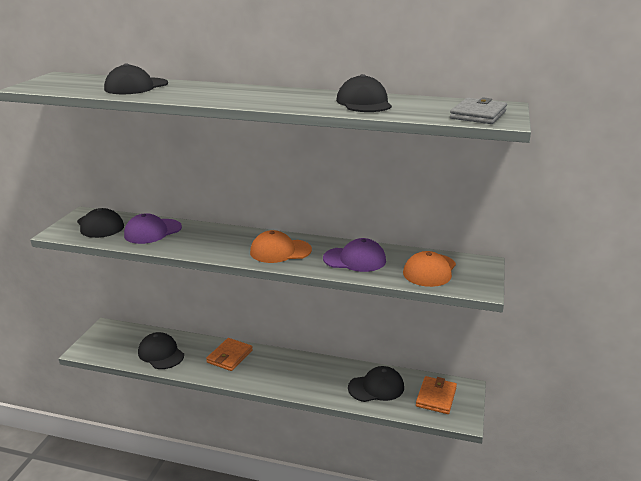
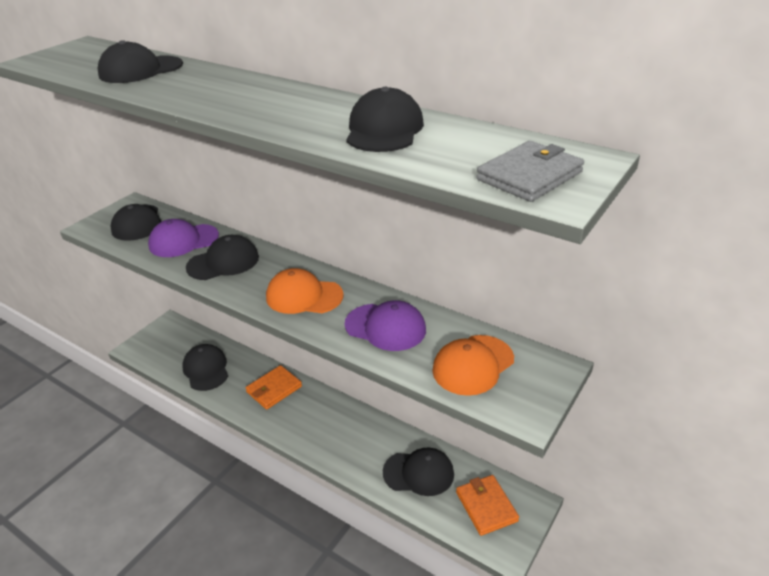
camera: 20 degrees right, 10 degrees up
orange wallet [416,376,457,414] -> orange wallet turned 60 degrees counterclockwise [456,475,519,536]
none -> black cap [186,235,259,280]

